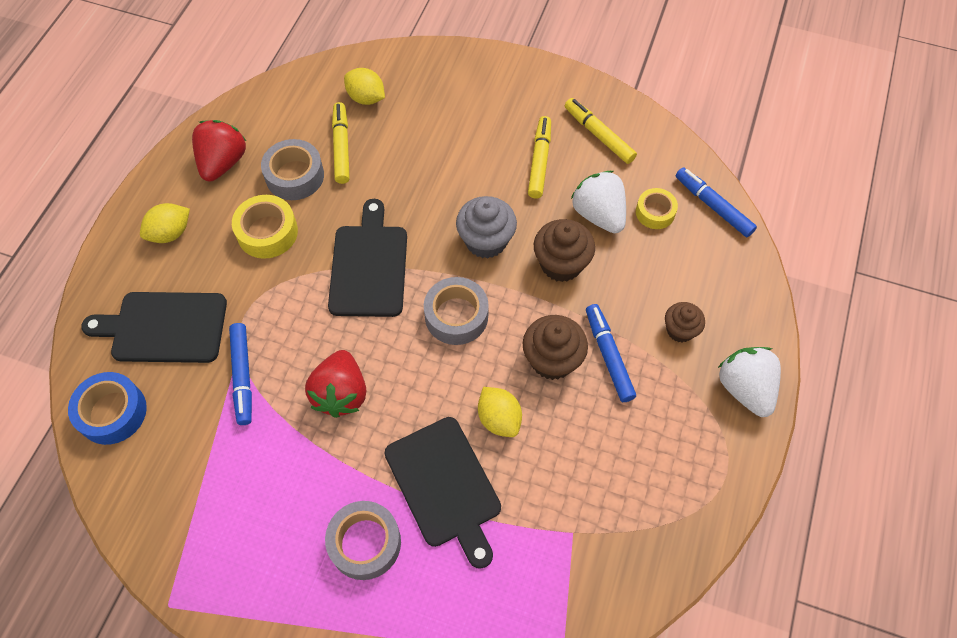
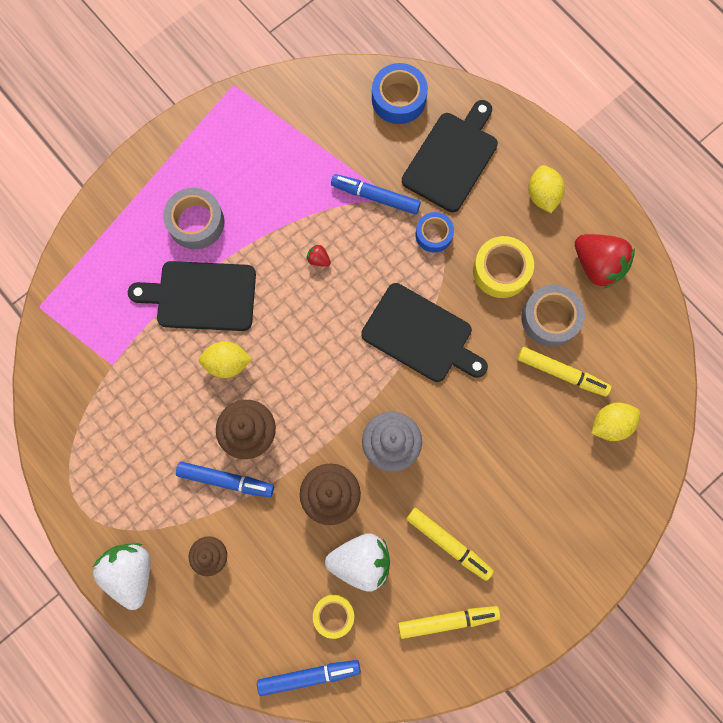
camera: 120 degrees right, 15 degrees up
red strawberry [305,350,366,418] -> red strawberry [306,244,331,267], size x0.42
grey tape [424,277,489,345] -> none
white strawberry [718,347,781,417] -> white strawberry turned 120 degrees counterclockwise [93,543,150,610]
none -> blue tape [415,212,454,253]

